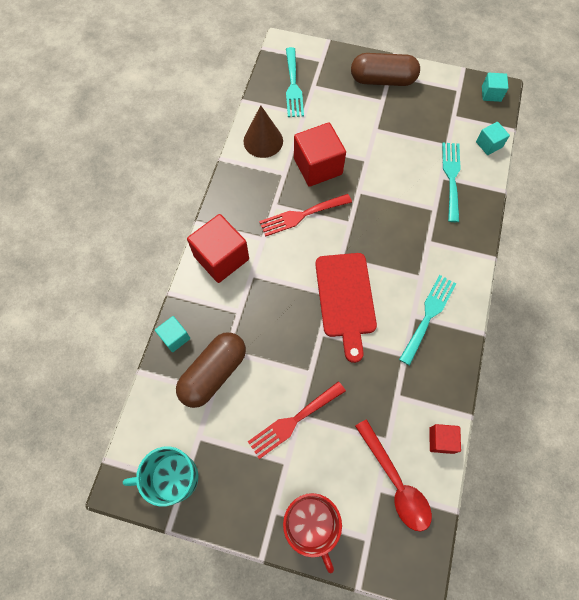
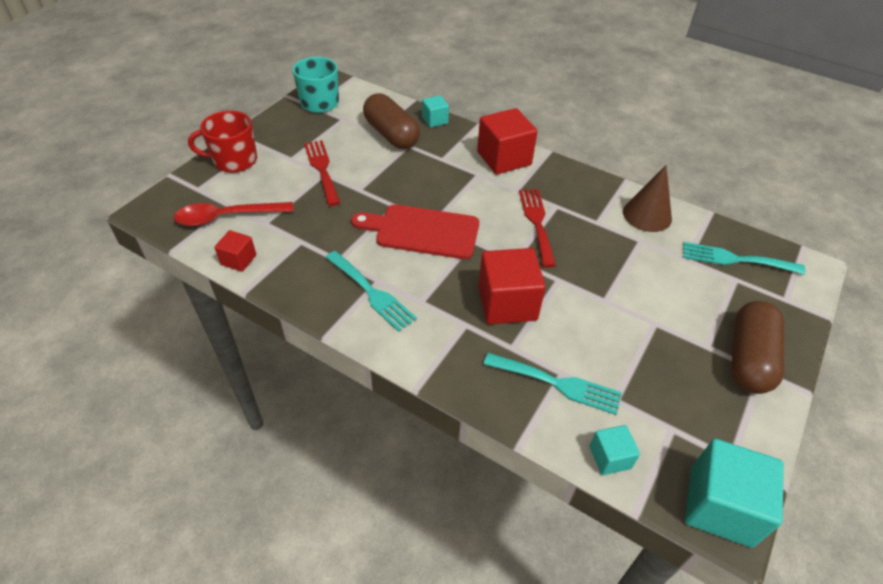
camera: 105 degrees right, 20 degrees down
red cube [294,122,346,187] -> red cube moved to [478,248,546,324]
turquoise cube [482,73,508,102] -> turquoise cube [685,439,784,548], size x1.90

